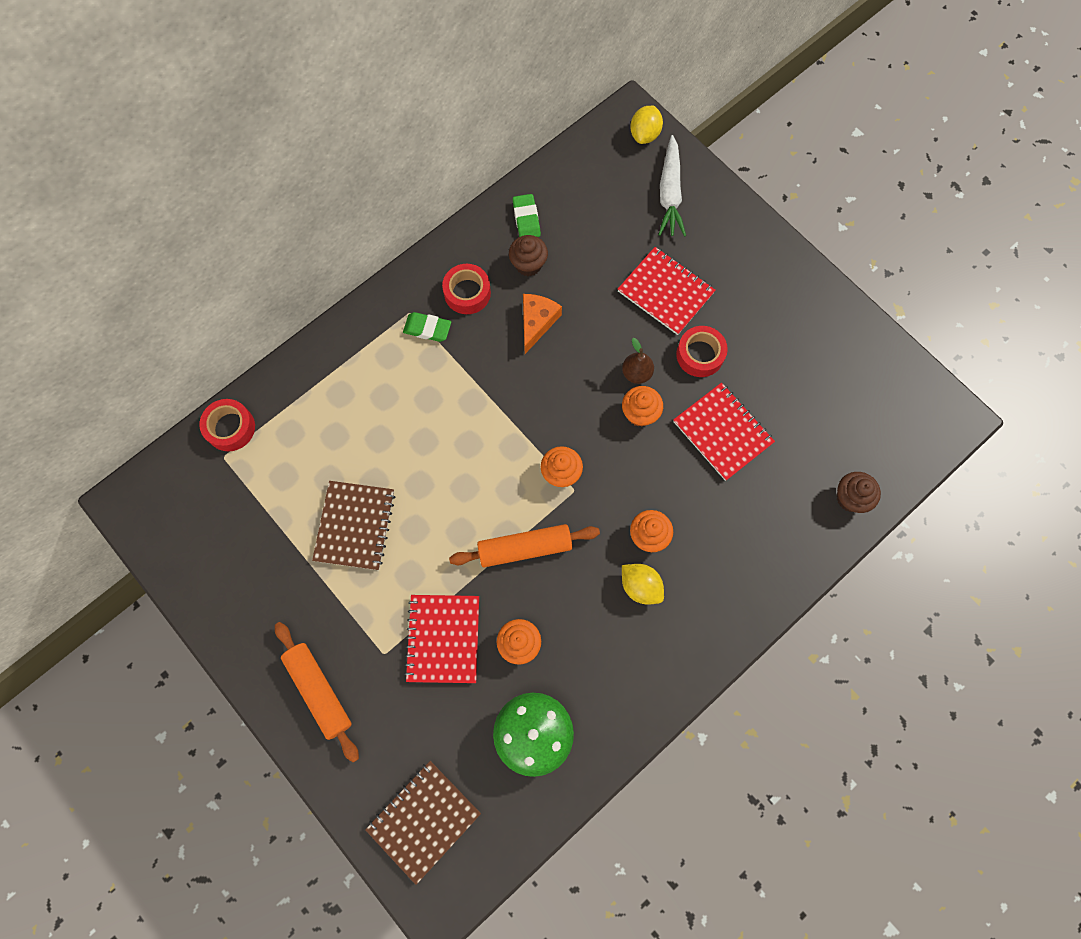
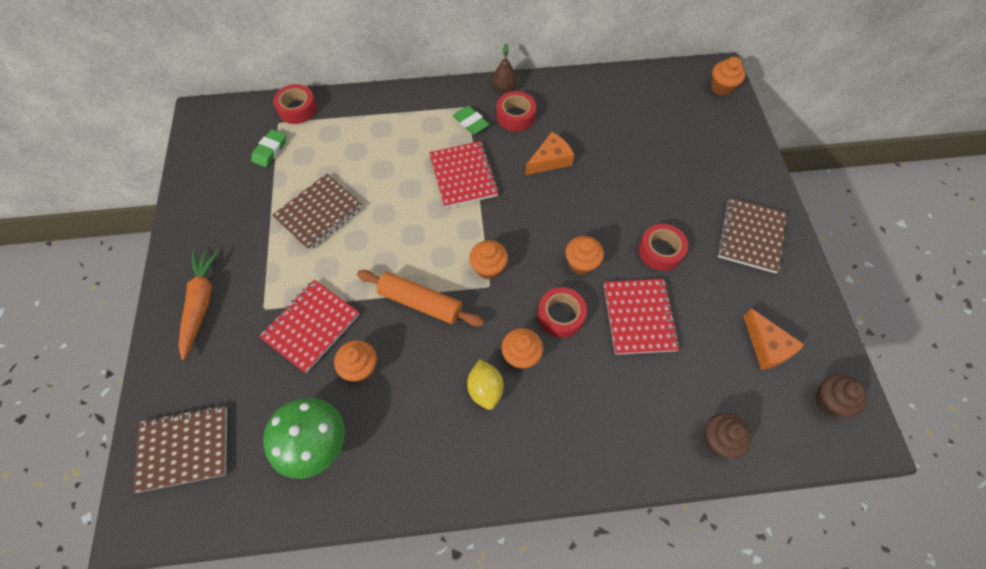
camera: 35 degrees right, 10 degrees down
orange rolling pin [275,622,359,763] -> orange carrot [178,250,219,360]
brown cupcake [509,235,548,276] -> brown cupcake moved to [815,374,867,417]
green eraser [513,194,541,237] -> green eraser moved to [251,129,286,167]
red notebook [618,247,716,335] -> red notebook moved to [429,141,499,208]
brown pear [622,338,654,384] -> brown pear moved to [493,44,517,92]
yellow lemon [630,106,663,144] -> orange cupcake [711,57,746,96]
white carrot [658,135,686,237] -> none
none -> red tape [538,287,587,338]
none -> brown notebook [717,198,787,273]
none -> orange cheese [743,308,804,370]

